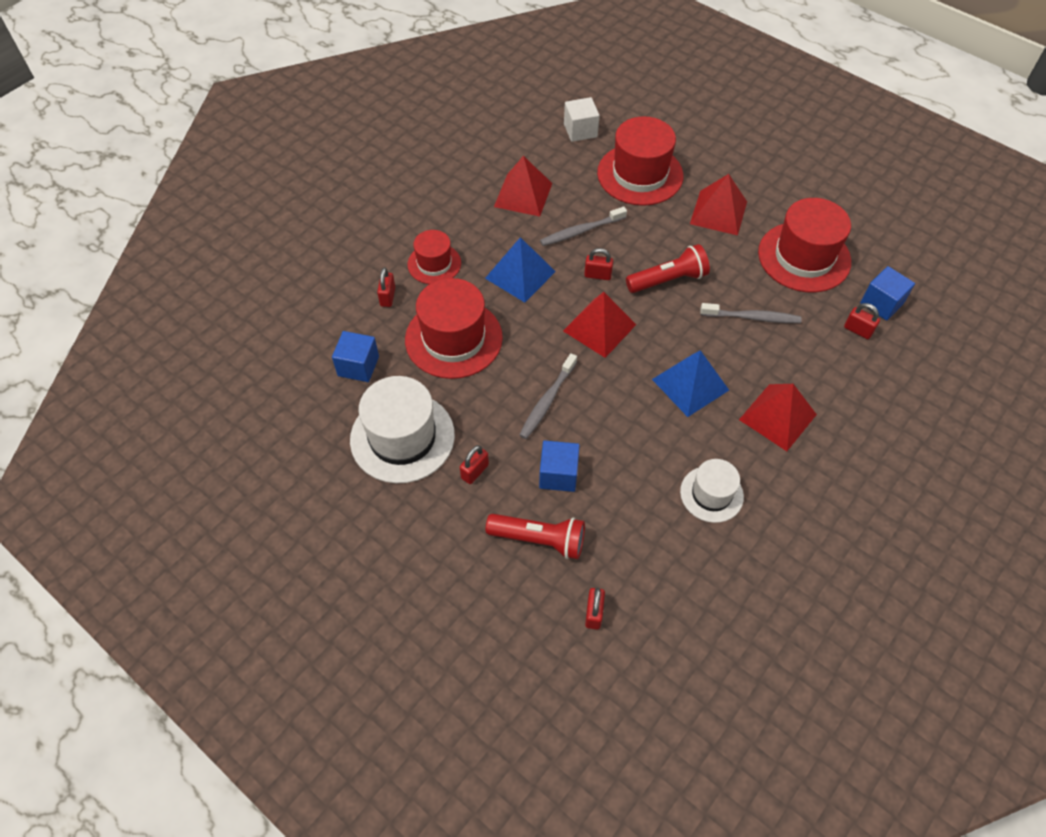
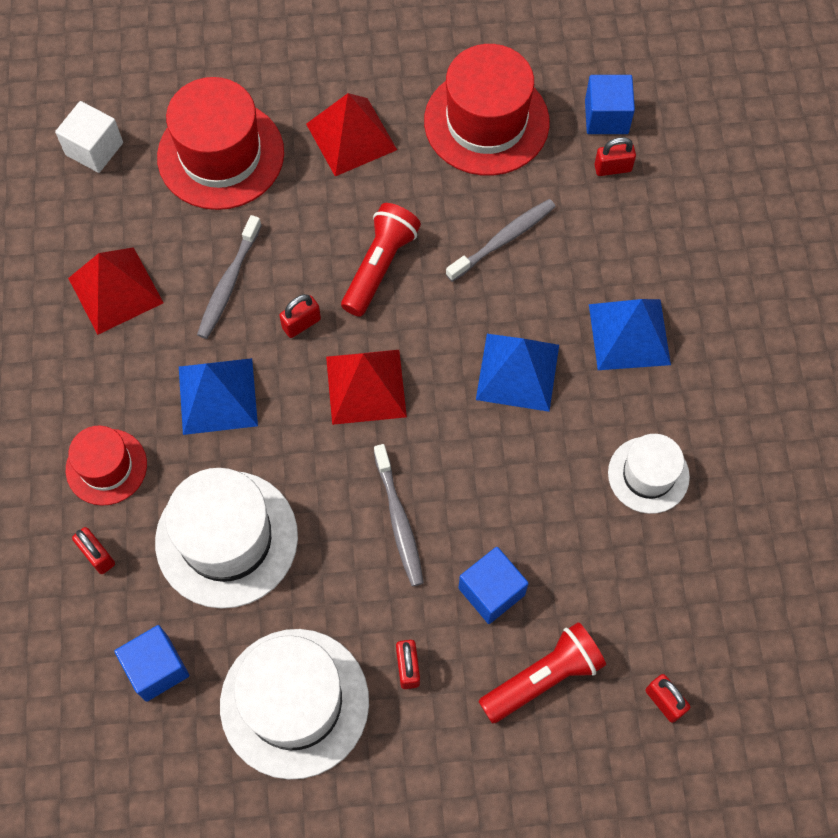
camera: 45 degrees left, 10 degrees up
red hat [405,278,503,379] -> white hat [155,468,298,609]
red pyramid [739,384,817,451] -> blue pyramid [589,299,671,370]

